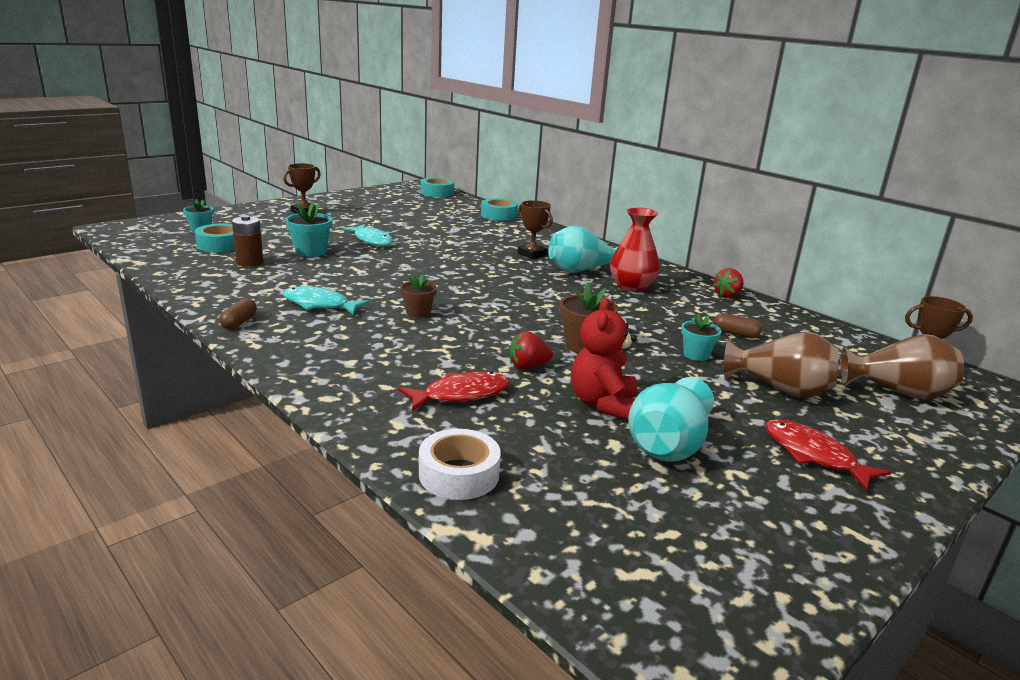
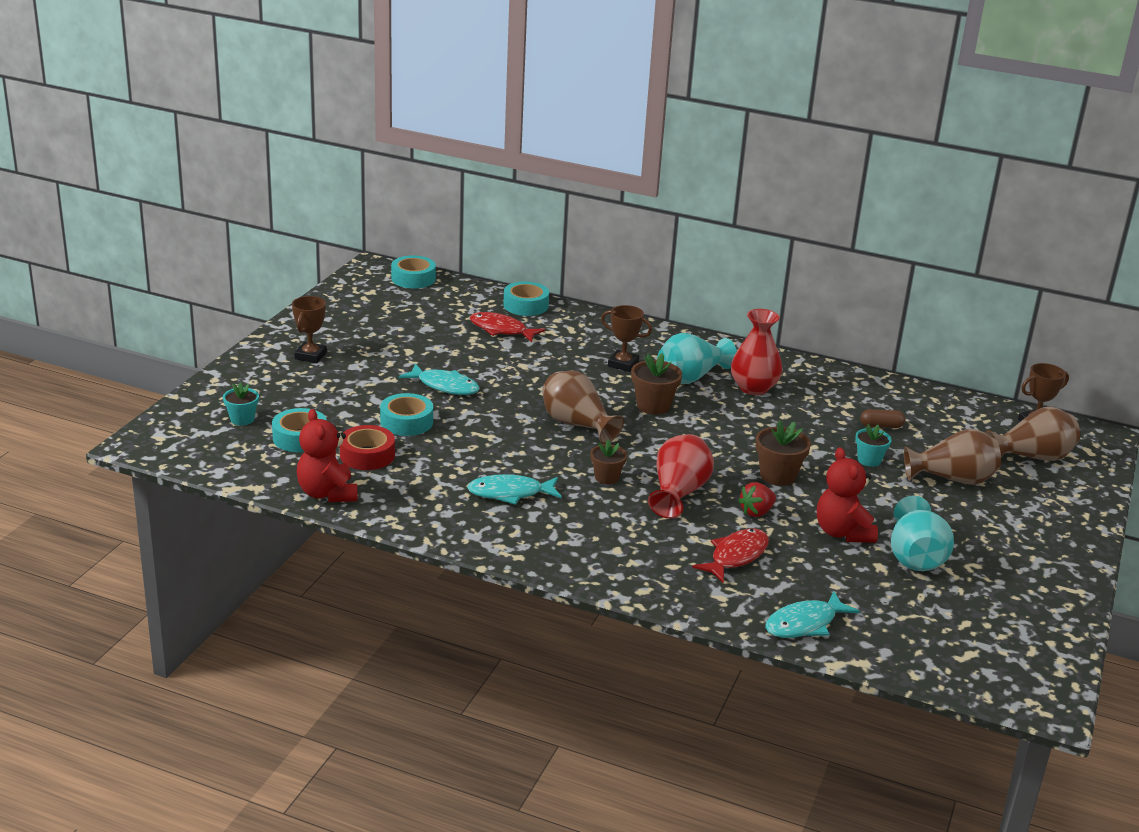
camera: 25 degrees left, 5 degrees up
brown capsule [219,298,257,330] -> none
brown battery [232,215,263,267] -> red tape [340,425,395,470]
turquoise flower pot [285,203,332,257] -> turquoise tape [380,393,433,436]
white tape [419,429,501,500] -> turquoise fish [765,591,860,638]
red strawberry [713,268,744,298] -> none
red fish [765,419,891,491] -> red fish moved to [470,312,545,342]
none -> red teddy bear [297,409,357,502]
none -> brown vase [542,371,624,444]
none -> brown flower pot [631,353,682,414]
none -> red vase [648,434,714,519]

